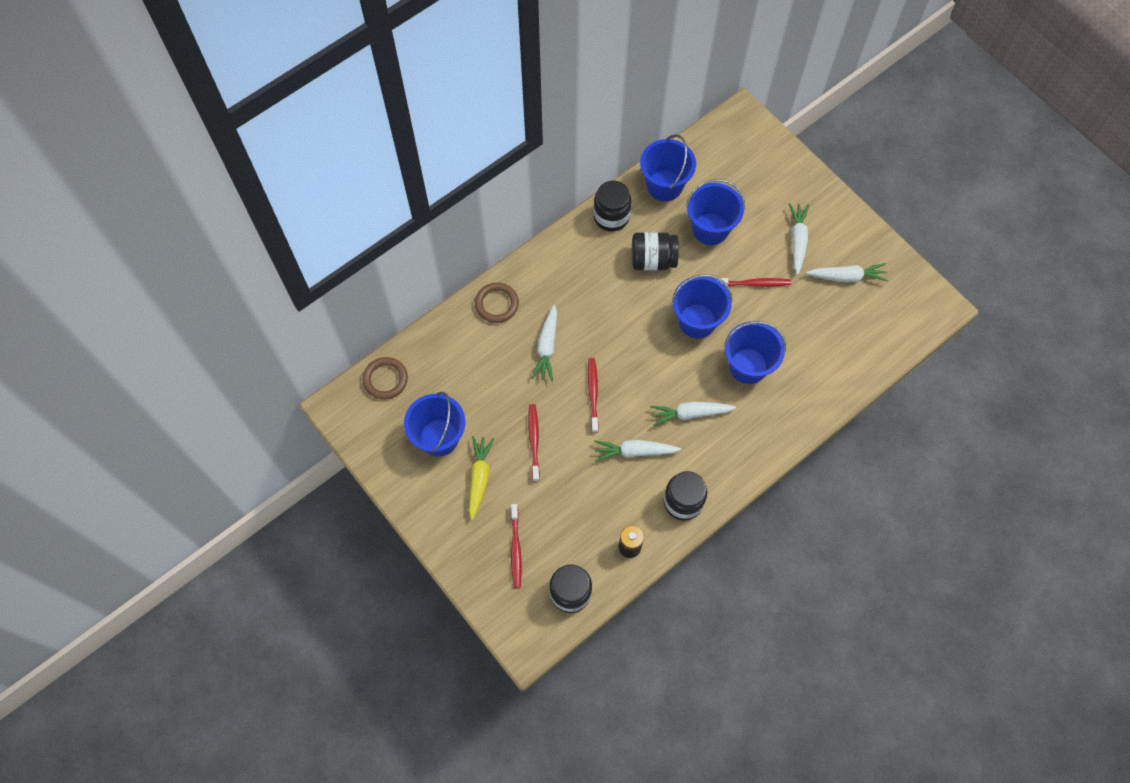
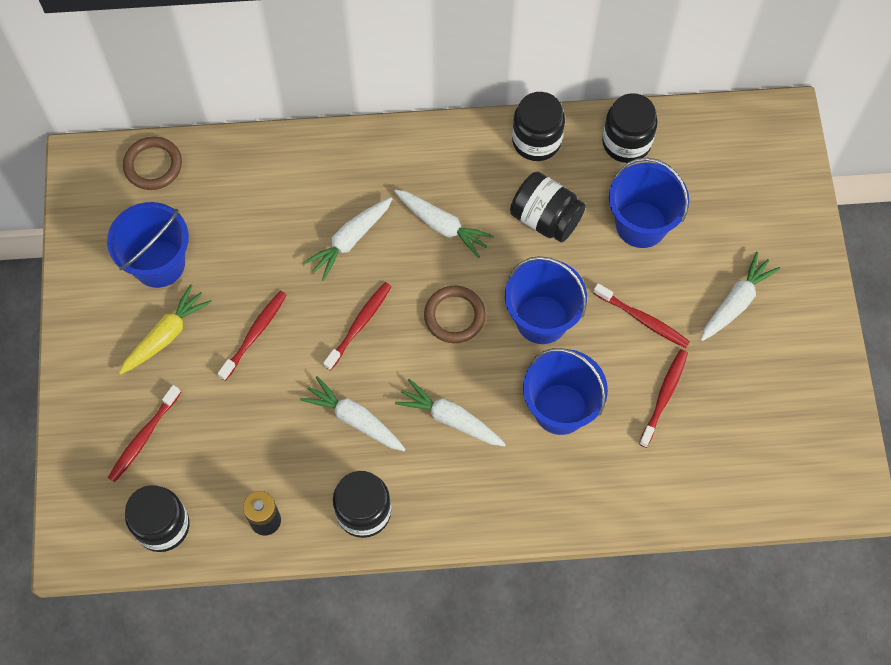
camera: 35 degrees right, 0 degrees up
brown ring [475,282,519,323] -> brown ring moved to [424,286,486,343]
blue bucket [640,134,696,201] -> black jar [602,93,658,163]
white carrot [806,263,889,282] -> white carrot moved to [394,189,494,258]
none -> red toothbrush [639,349,688,448]

